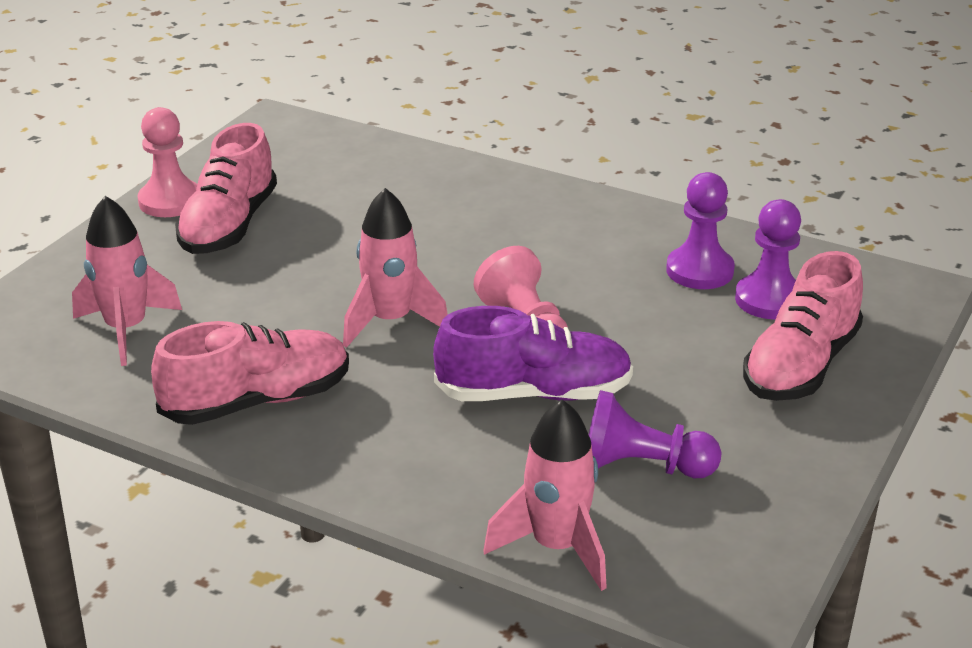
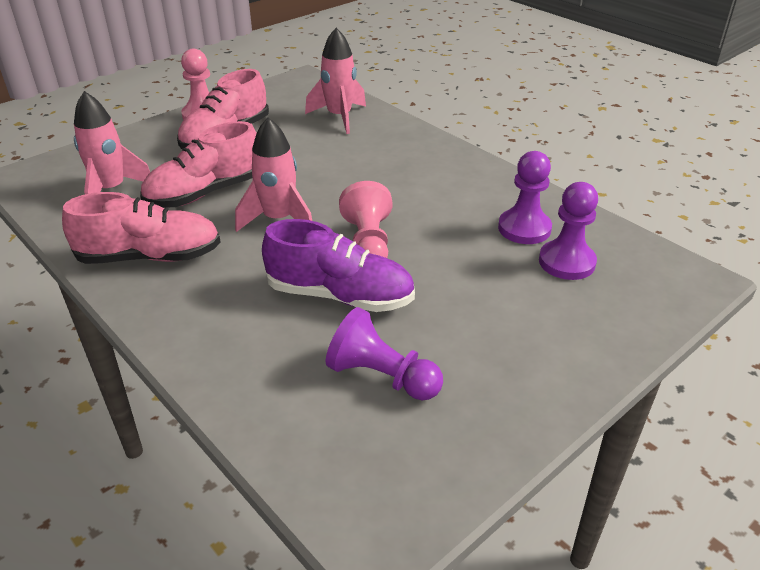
camera: 20 degrees right, 5 degrees up
pink rocket [483,400,607,591] -> pink rocket moved to [305,28,366,134]
pink shoe [743,251,863,401] -> pink shoe moved to [140,121,257,208]

